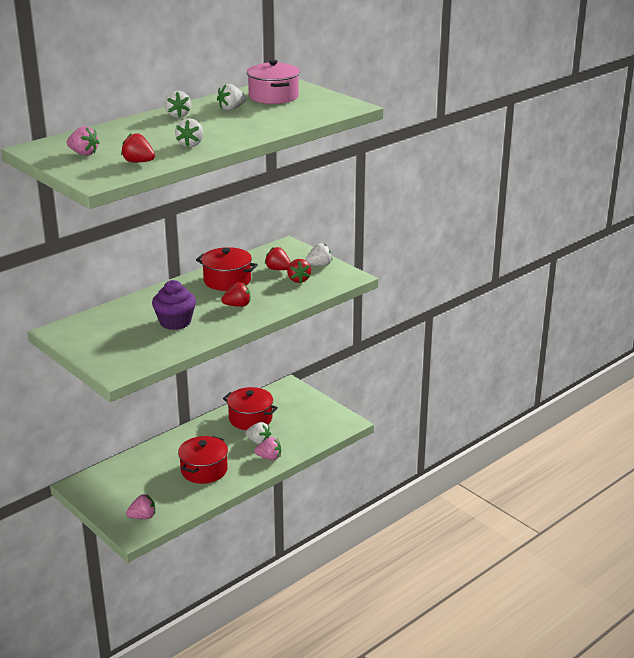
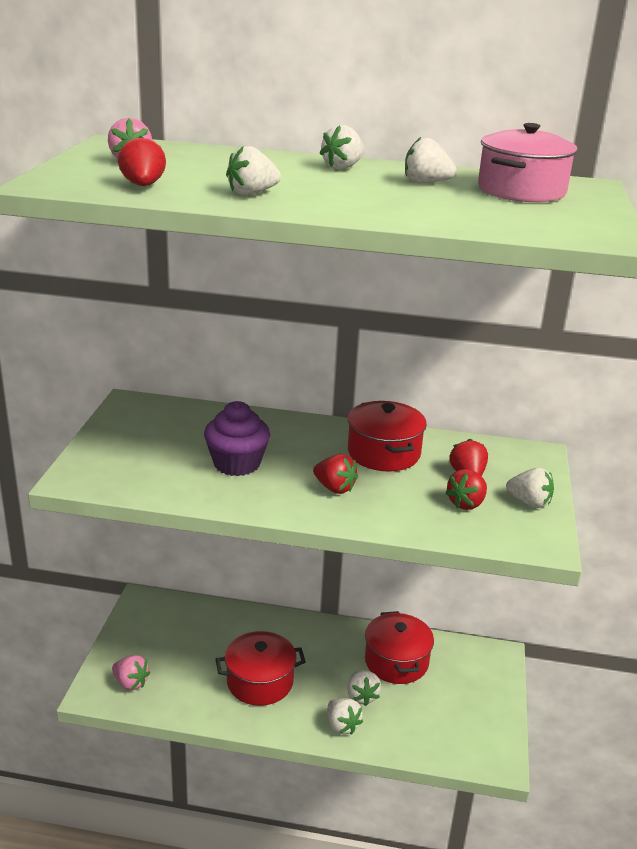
camera: 50 degrees right, 0 degrees up
pink strawberry [254,437,281,460] -> white strawberry [327,698,363,735]

